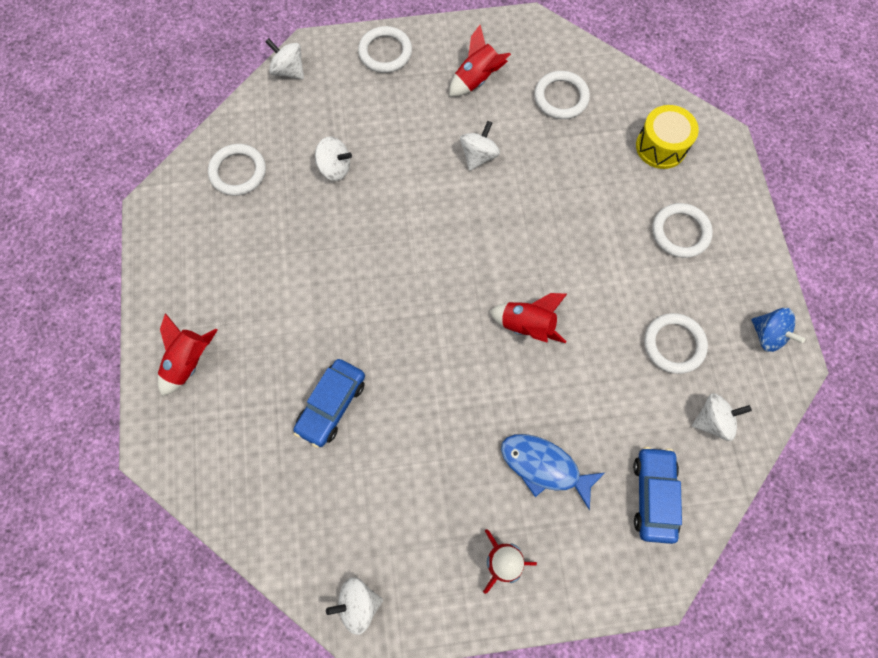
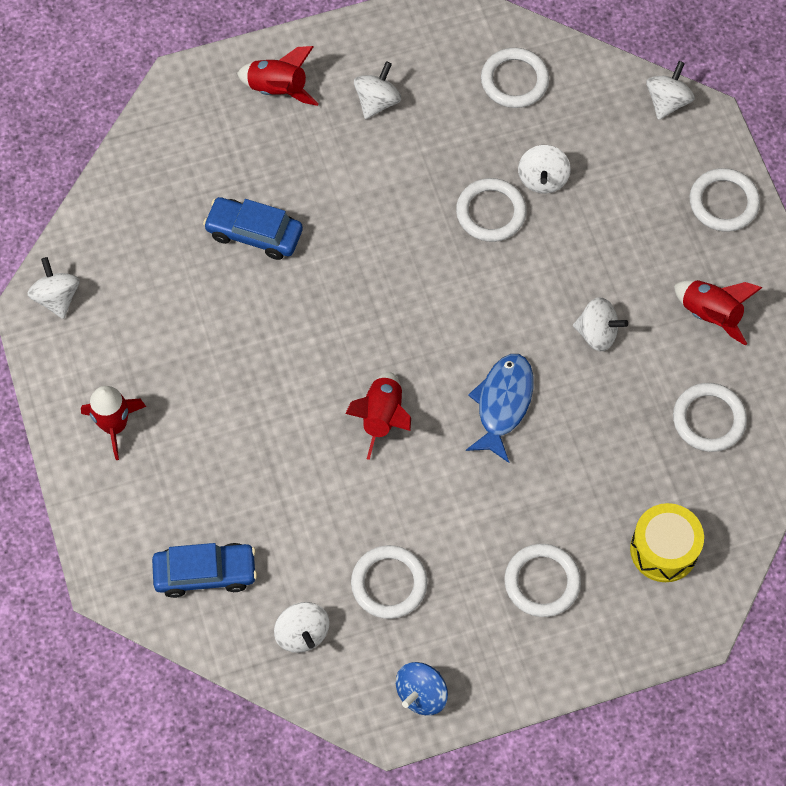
camera: 80 degrees right, 5 degrees down
blue fish [501,434,606,510] -> blue fish moved to [466,354,534,463]
none -> white spinning top [354,61,401,119]
none -> white ring [456,178,526,242]

